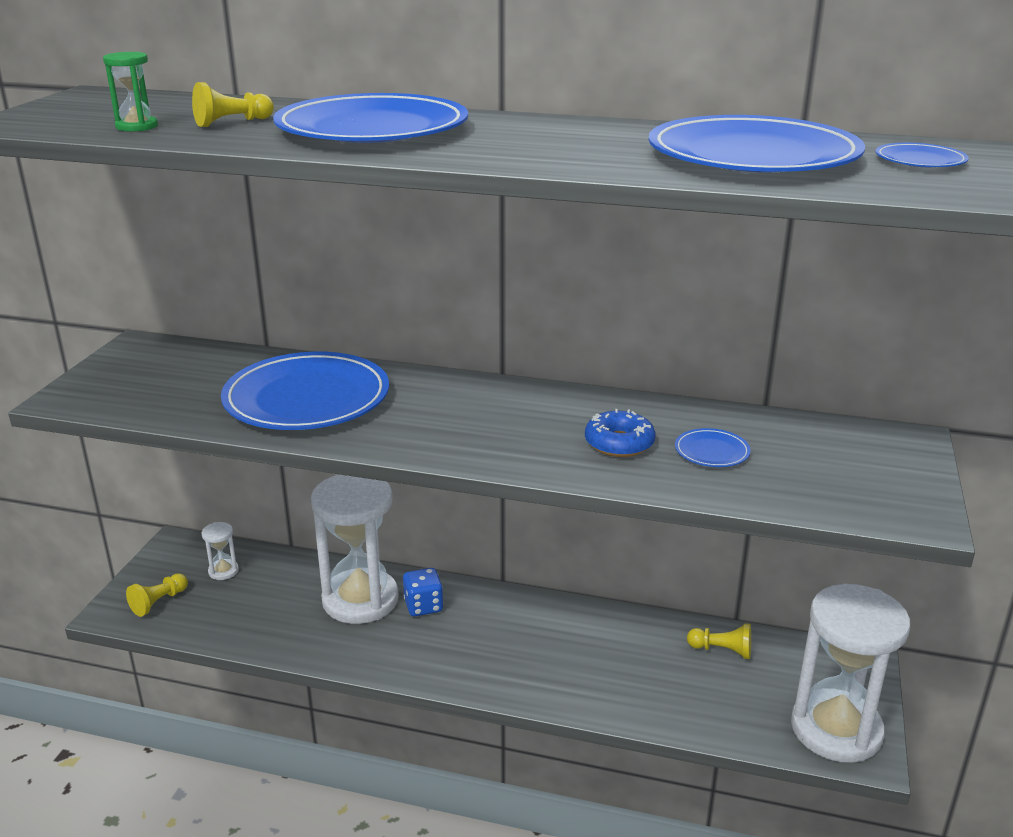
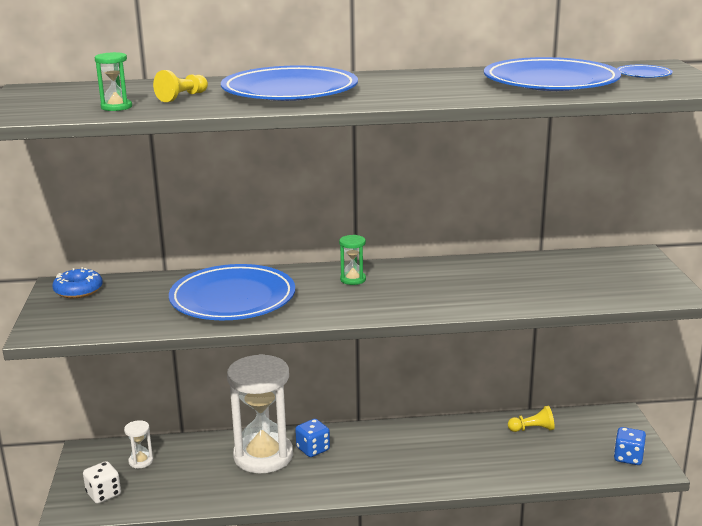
camera: 20 degrees left, 5 degrees down
yellow pawn [126,573,188,617] -> white dice [83,461,121,504]
blue donut [585,409,655,457] -> blue donut moved to [52,267,103,298]
blue plate [675,428,751,467] -> none
white hourglass [791,584,910,763] -> blue dice [614,427,646,465]
none -> green hourglass [339,235,366,285]

